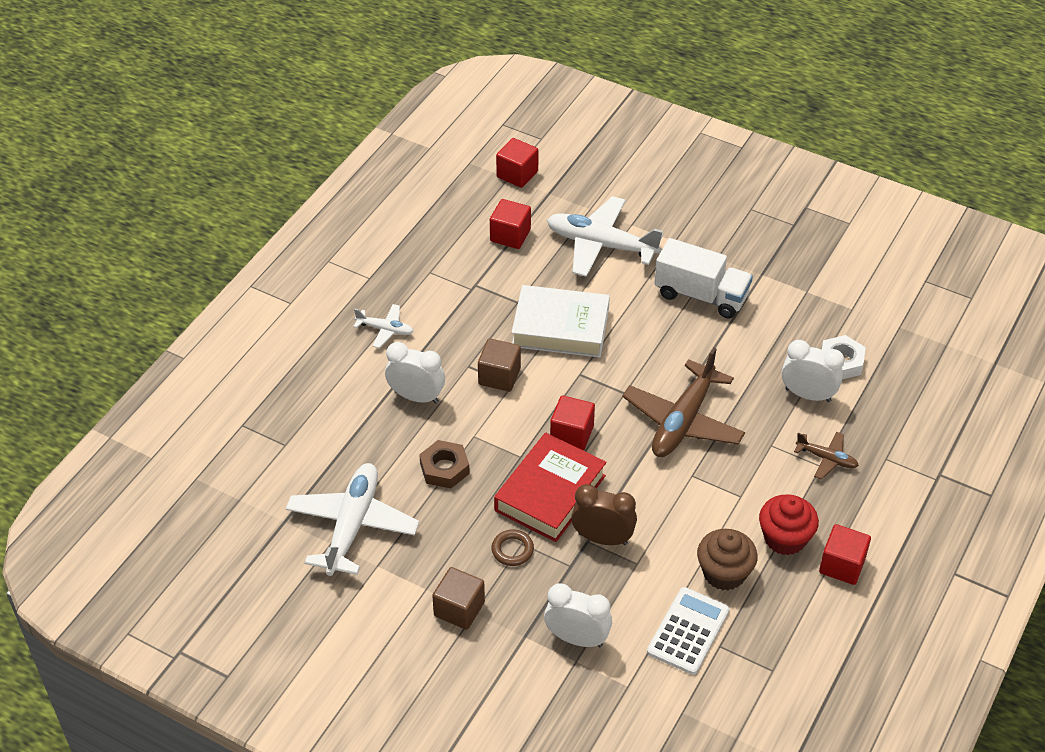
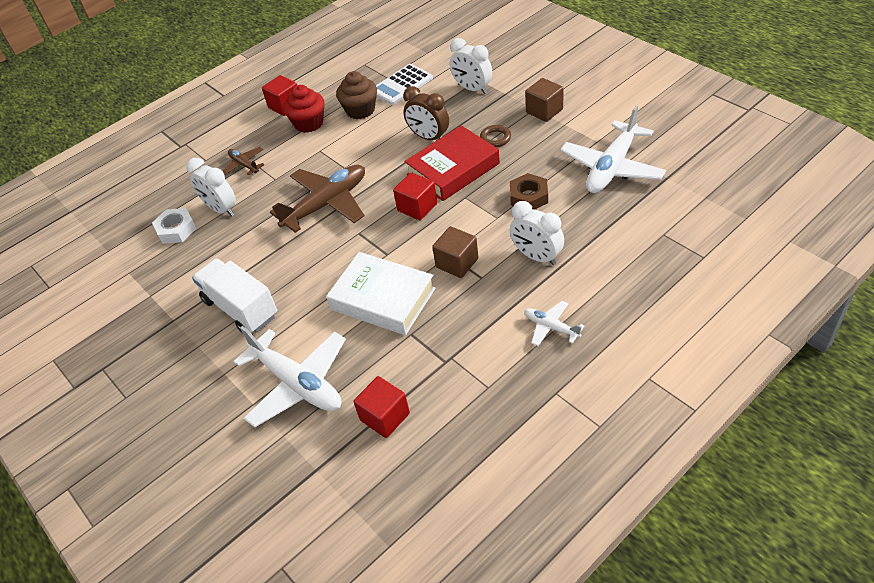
camera: 155 degrees left, 0 degrees up
red cube [496,138,539,188] -> none

